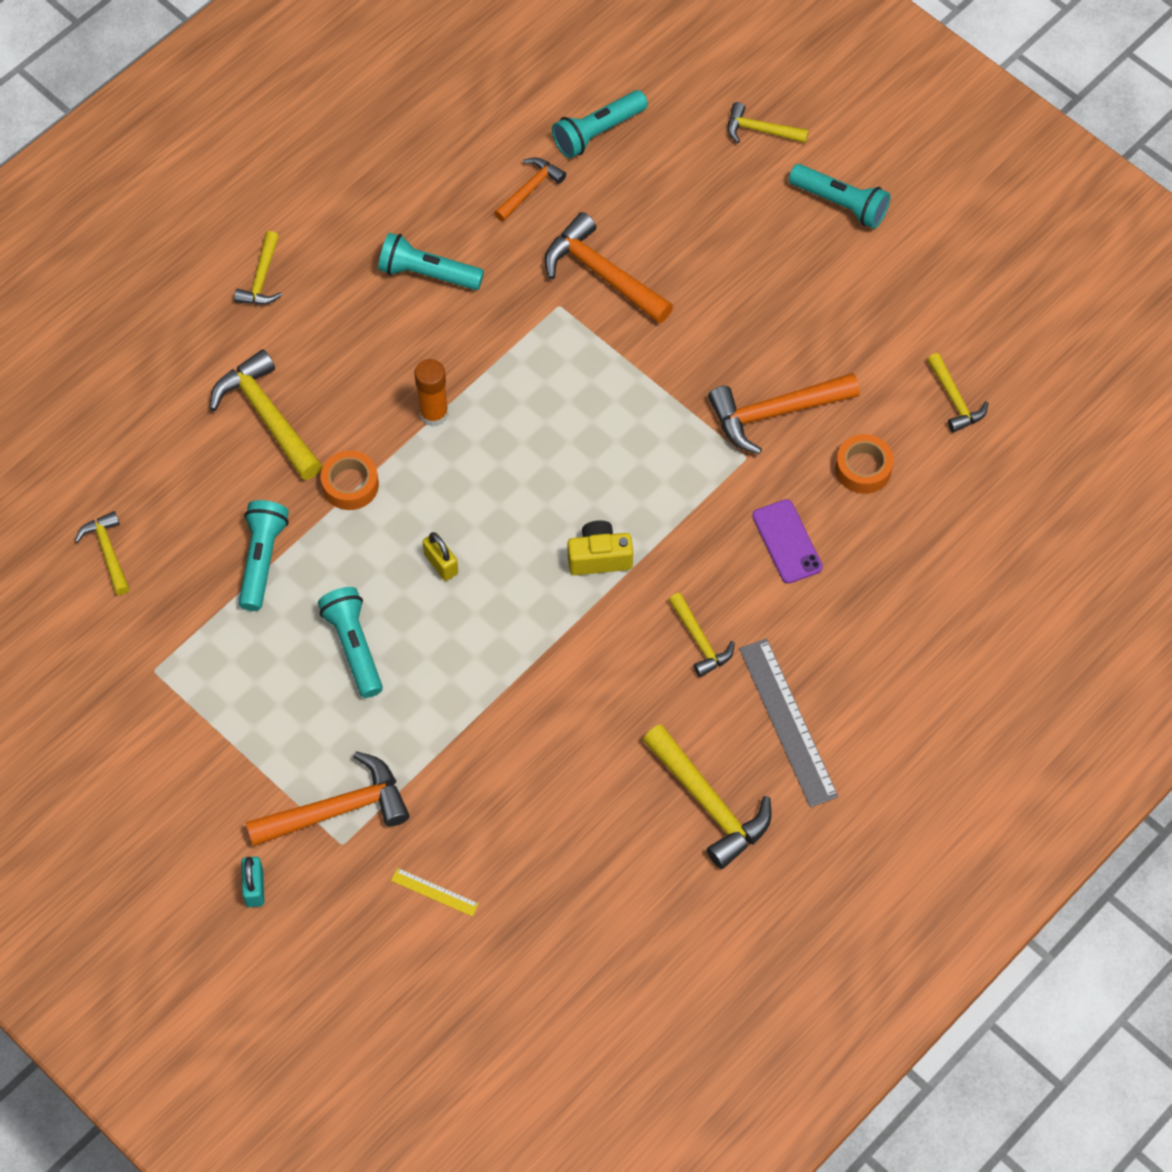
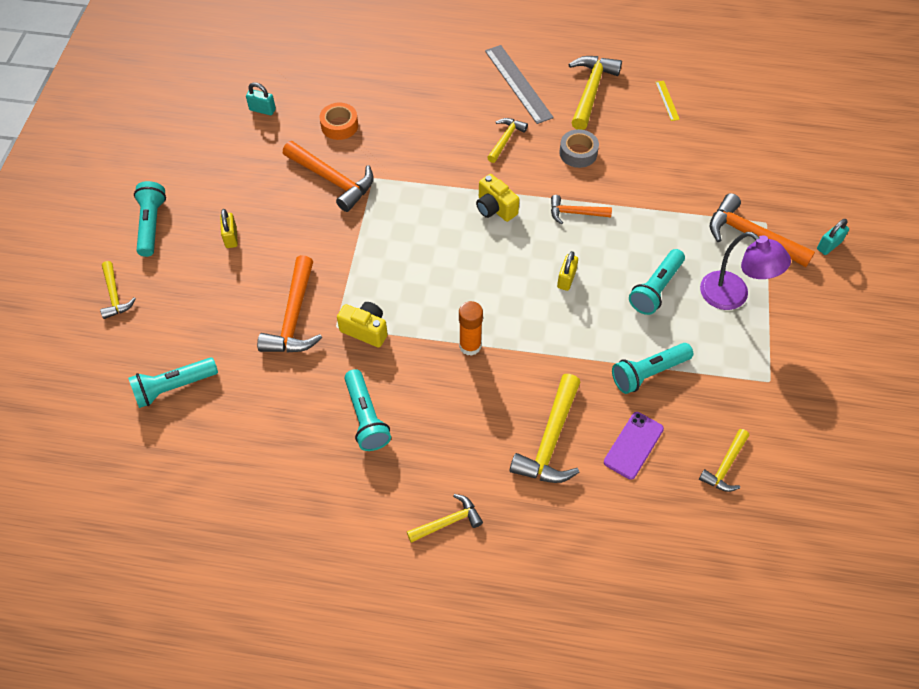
camera: 125 degrees left, 5 degrees down
orange tape [321,450,379,510] -> none
yellow ruler [391,868,479,917] -> yellow ruler moved to [655,81,680,121]
orange hammer [494,157,566,222] -> orange hammer moved to [551,195,612,224]
turquoise flashlight [552,90,648,158] -> turquoise flashlight turned 135 degrees clockwise [128,357,218,408]
grey ruler [739,639,838,807] -> grey ruler turned 60 degrees counterclockwise [485,45,554,124]
purple phone [752,499,823,584] -> purple phone moved to [604,412,664,480]
yellow hammer [927,353,988,433] -> turquoise padlock [246,82,276,115]
none -> yellow padlock [220,209,238,248]
none -> yellow camera [337,302,388,348]
none -> grey tape [559,129,599,168]
none -> purple lamp [700,232,791,310]

